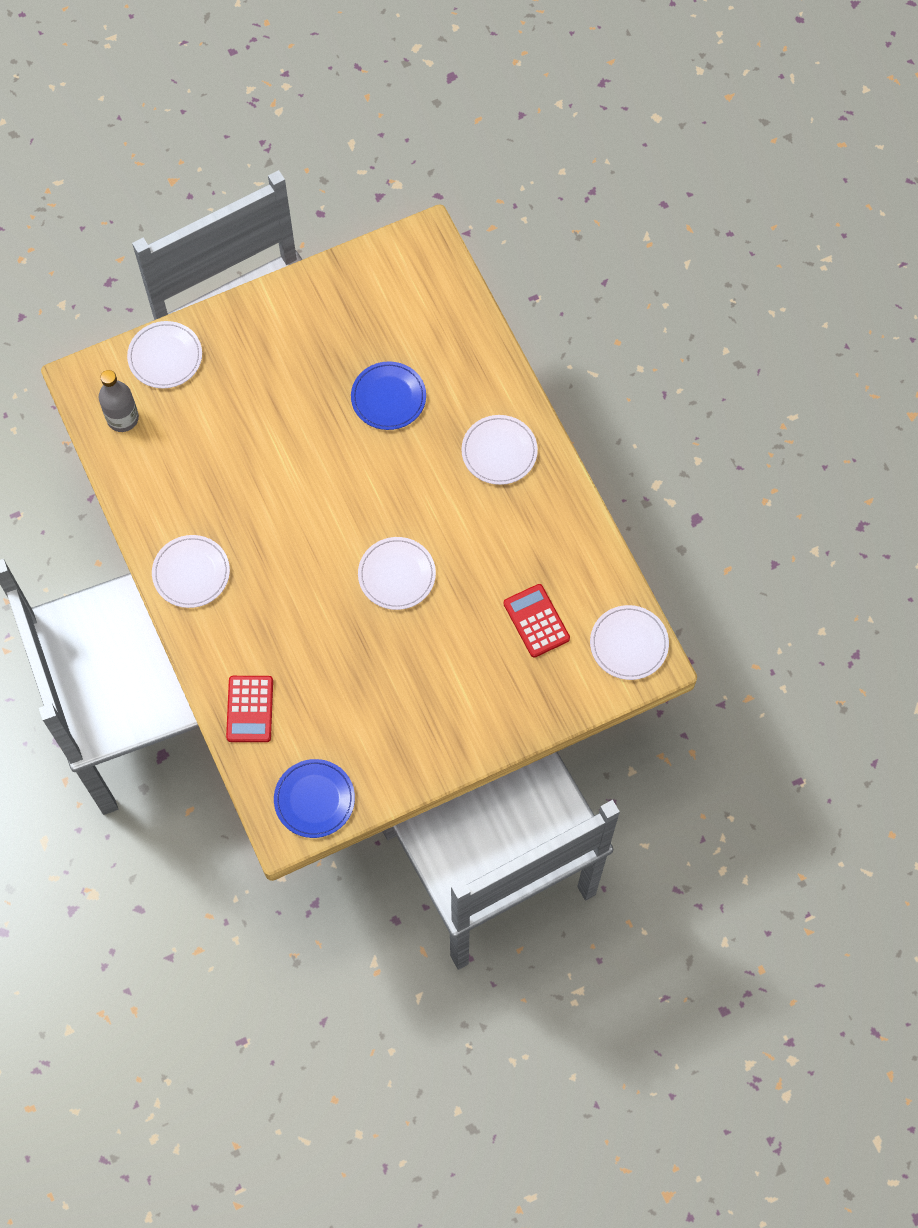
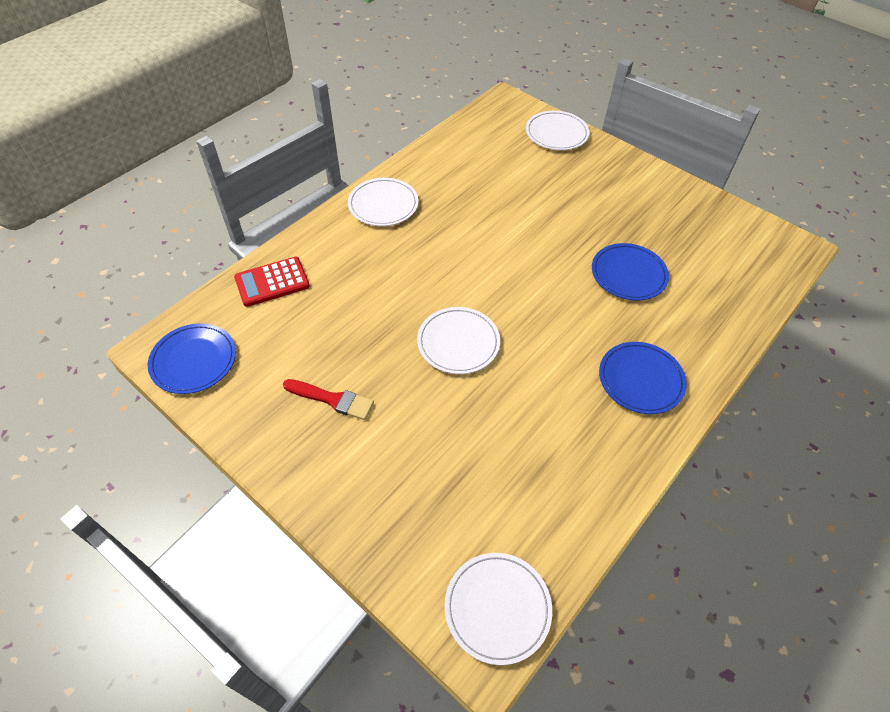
camera: 65 degrees right, 15 degrees down
grey bottle [99,370,139,432] -> none
white plate [461,415,538,485] -> blue plate [599,342,687,414]
red calculator [504,584,570,658] -> none
none -> red brush [283,379,374,420]

